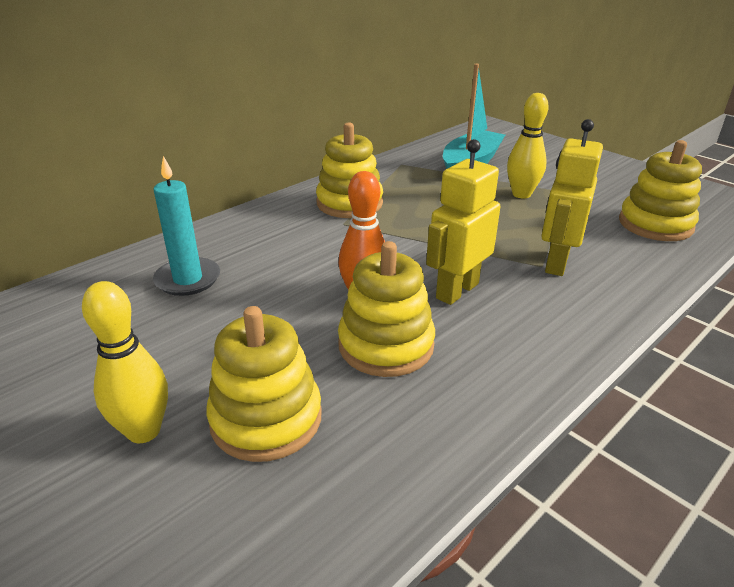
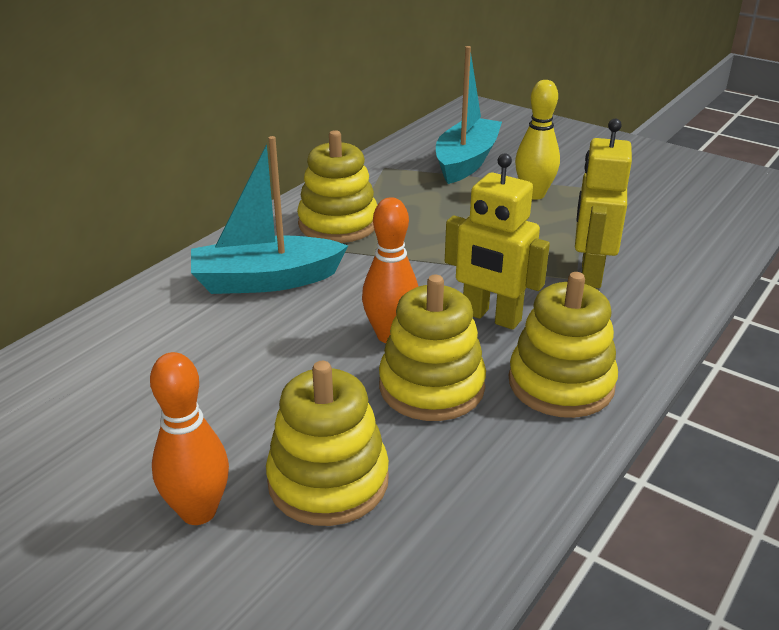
camera: 10 degrees left, 0 degrees up
yellow bowling pin [82,281,168,443] -> orange bowling pin [150,352,229,525]
turquoise candle [153,156,220,296] -> none
yellow robot [426,139,500,305] -> yellow robot turned 90 degrees counterclockwise [445,153,550,330]
yellow stacking toy [619,140,702,241] -> yellow stacking toy moved to [509,272,618,418]
none -> turquoise boat [191,136,348,294]

